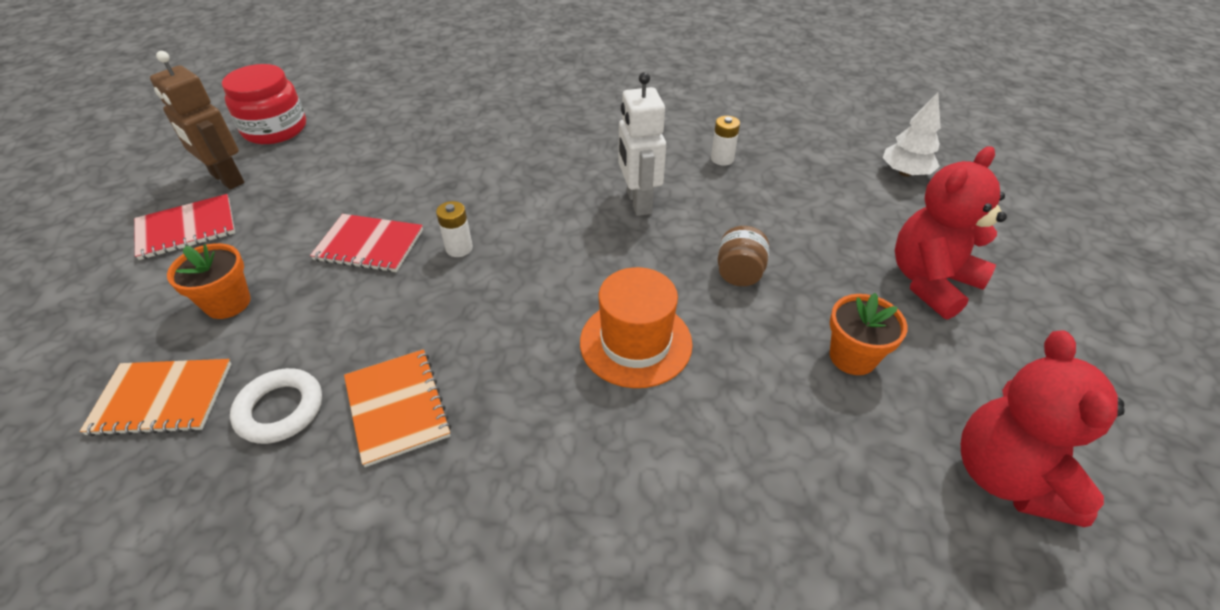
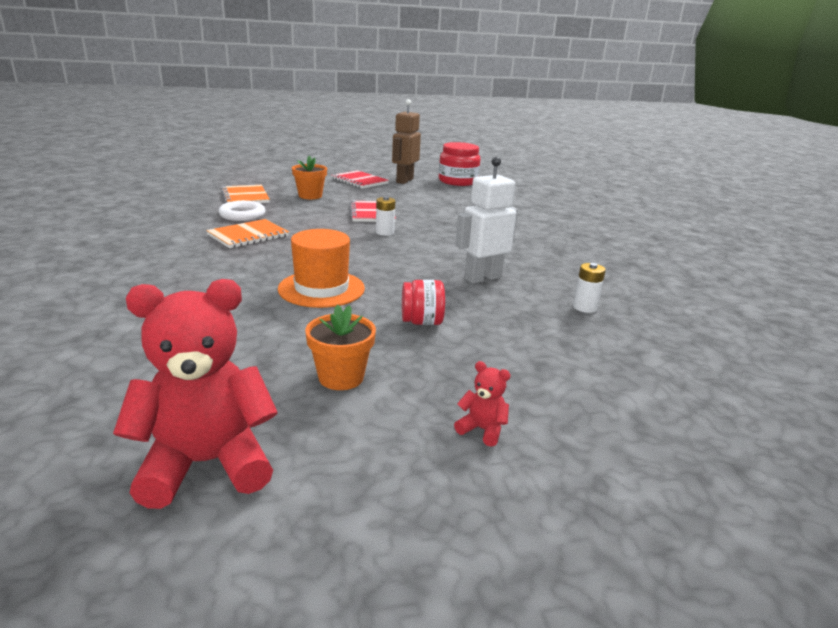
camera: 70 degrees right, 20 degrees down
brown jar [717,226,769,286] -> red jar [402,280,445,325]
white tree [883,93,941,177] -> none
red teddy bear [895,146,1007,320] -> red teddy bear [454,361,511,447], size x0.42

